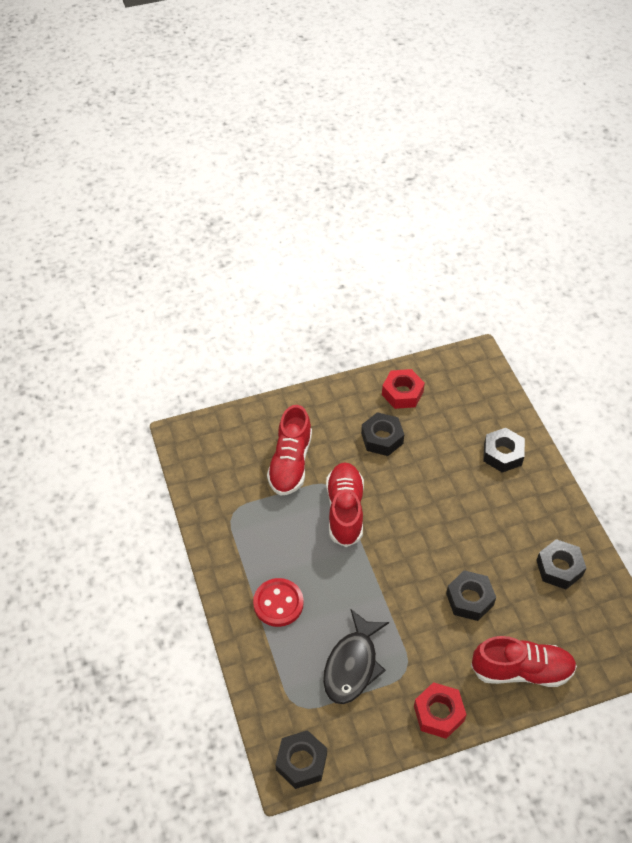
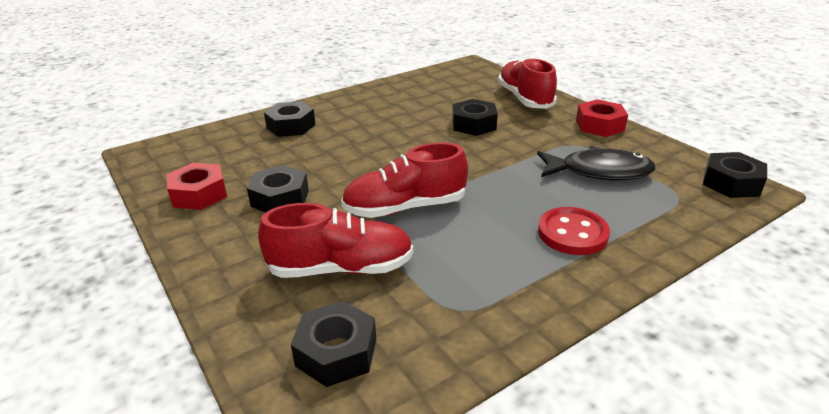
camera: 105 degrees left, 20 degrees down
black nut [536,539,586,589] -> black nut moved to [291,301,376,387]

